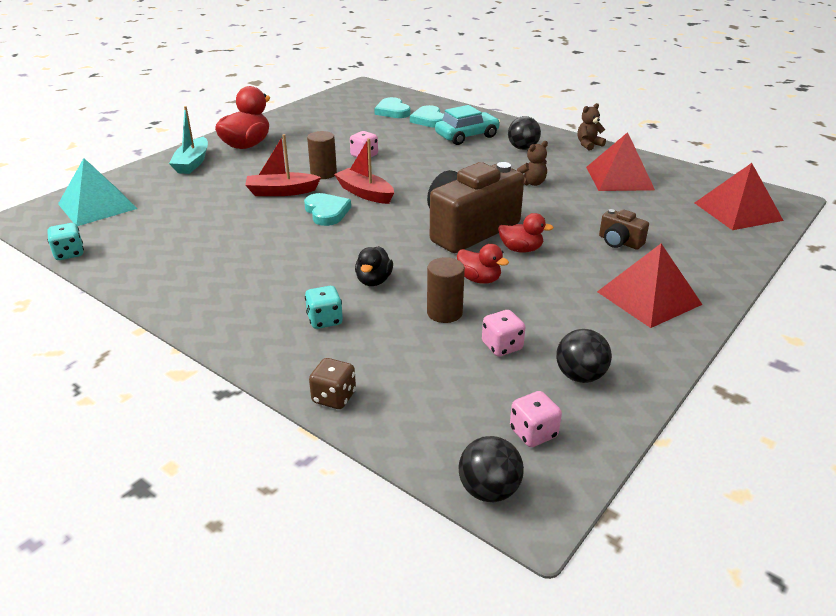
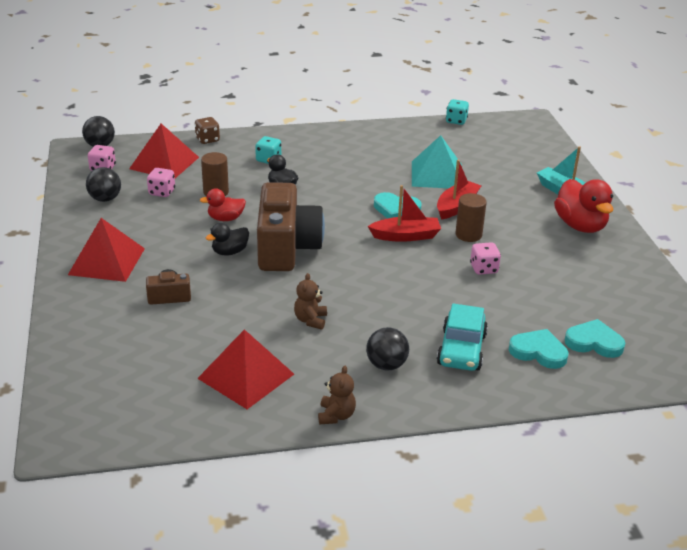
camera: 130 degrees right, 0 degrees up
turquoise pyramid [58,158,137,226] -> turquoise pyramid moved to [412,135,462,188]
red duck [498,213,554,253] -> black duck [206,223,249,255]
red pyramid [695,163,784,230] -> red pyramid moved to [129,124,199,178]

